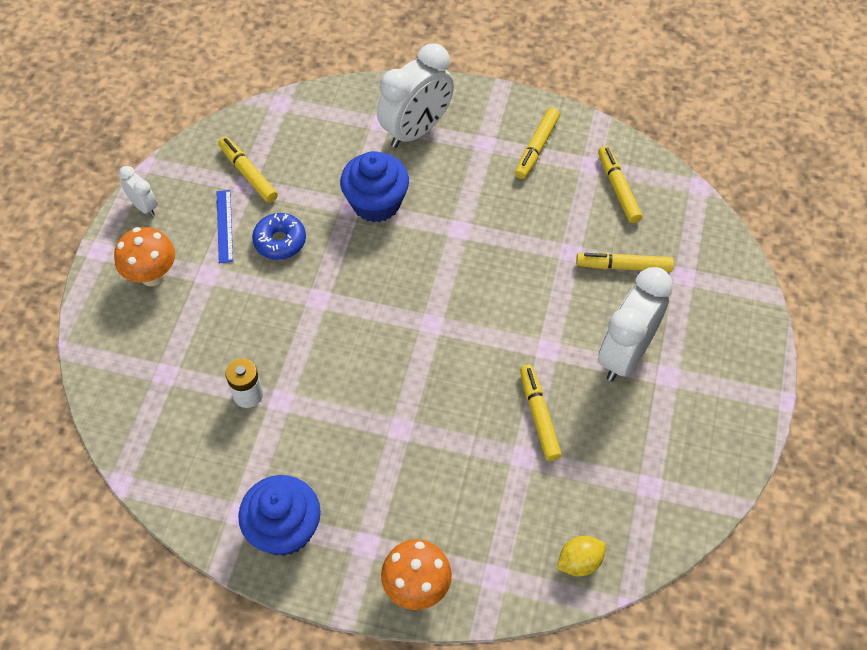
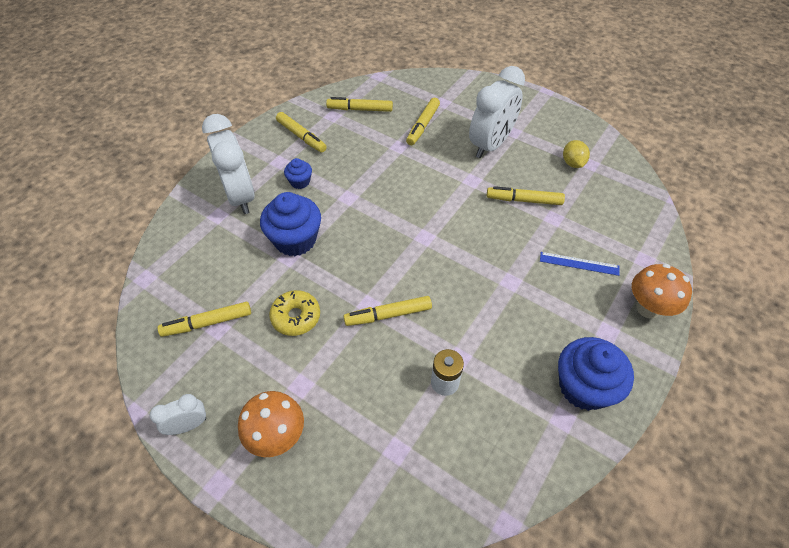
camera: 70 degrees left, 5 degrees down
blue ruler [217,190,233,263] -> blue ruler moved to [540,252,620,276]
blue donut [252,213,306,260] -> yellow donut [269,290,320,336]
yellow lemon [557,536,606,576] -> yellow lemon moved to [563,140,590,168]
white clock [598,267,673,381] -> white clock turned 105 degrees counterclockwise [469,66,525,158]
none -> blue cupcake [284,158,312,189]
none -> yellow marker [343,296,432,326]

